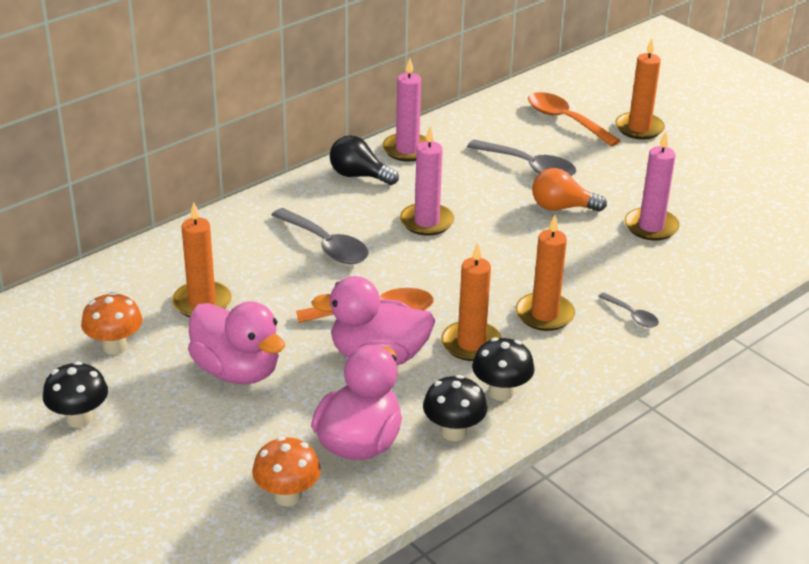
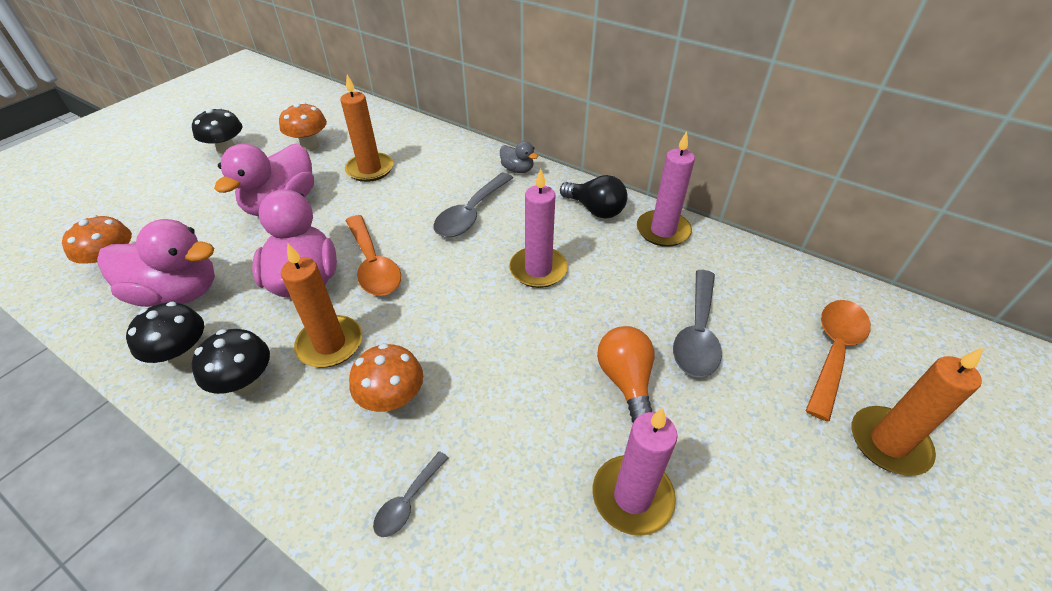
camera: 75 degrees right, 10 degrees up
black light bulb [330,135,399,185] -> black light bulb turned 120 degrees clockwise [560,175,627,218]
orange candle [516,215,575,331] -> orange mushroom [349,343,423,414]
none -> grey duck [500,141,538,173]

